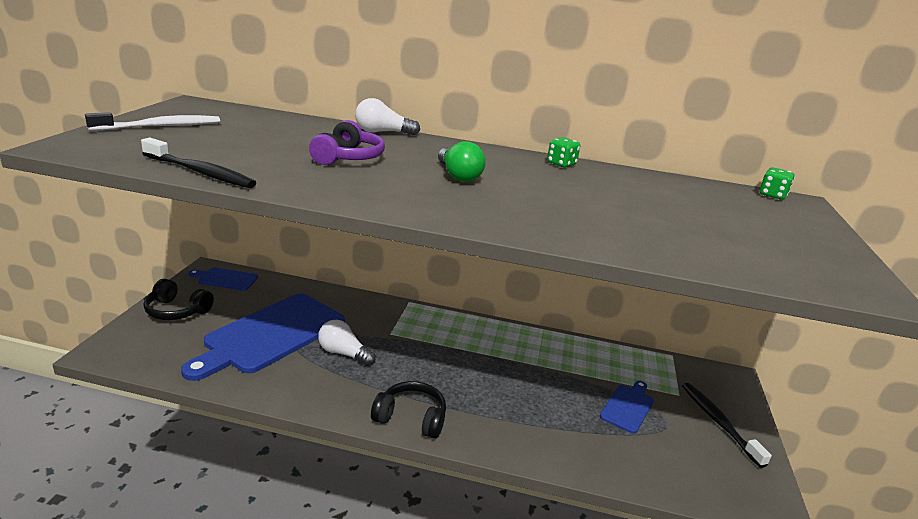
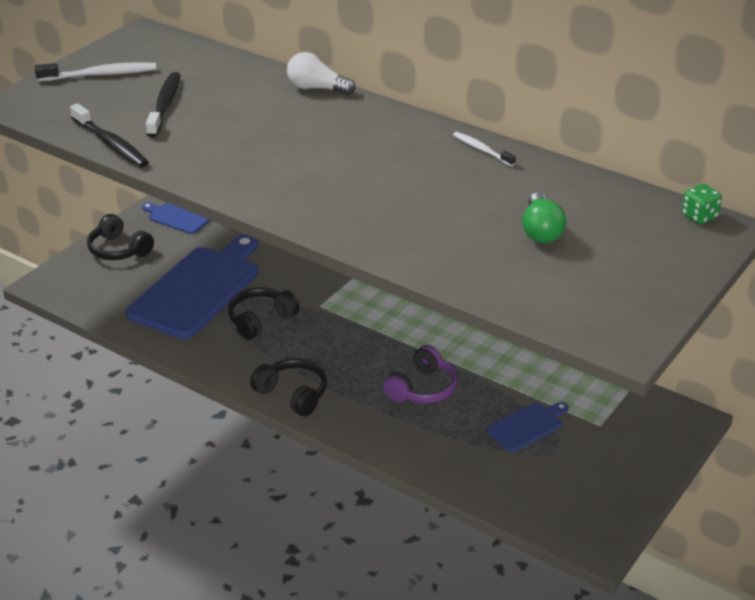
camera: 25 degrees right, 10 degrees up
blue cutting board [181,293,345,381] -> blue cutting board turned 150 degrees clockwise [126,234,258,339]
purple headphones [309,120,385,165] -> purple headphones moved to [383,345,458,403]
white light bulb [318,320,376,366] -> black headphones [228,287,300,340]
green light bulb [438,141,486,182] -> green light bulb moved to [522,192,566,243]
green dice [547,137,580,168] -> white toothbrush [453,132,516,166]
black toothbrush [682,383,772,468] -> black toothbrush moved to [146,72,181,137]

